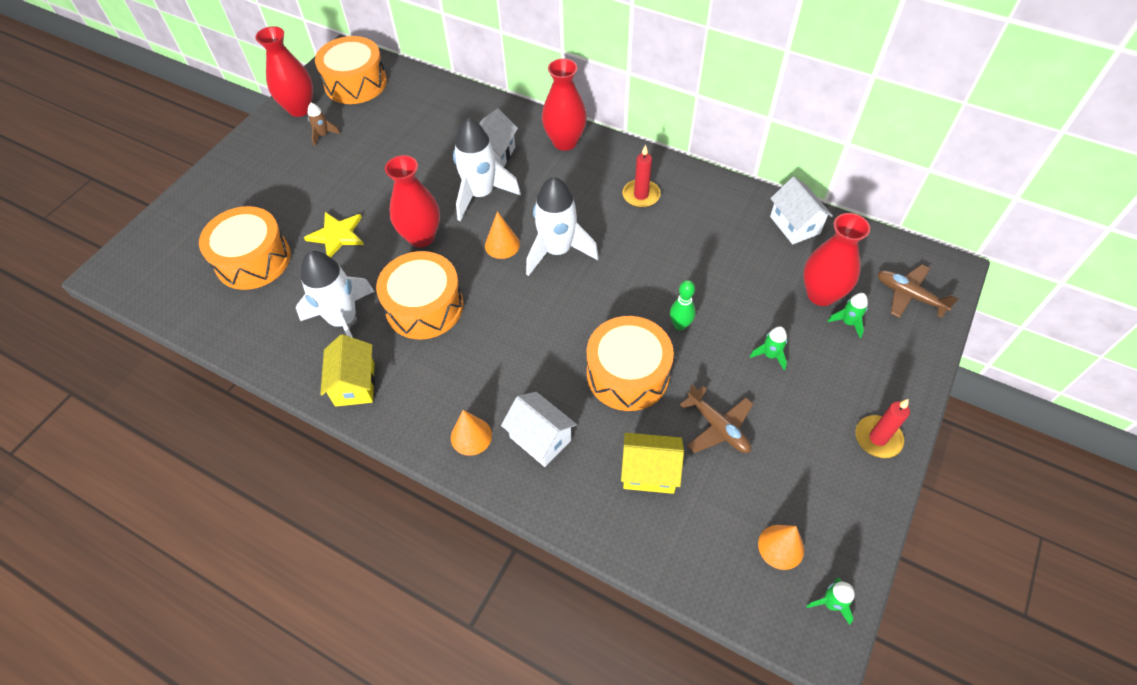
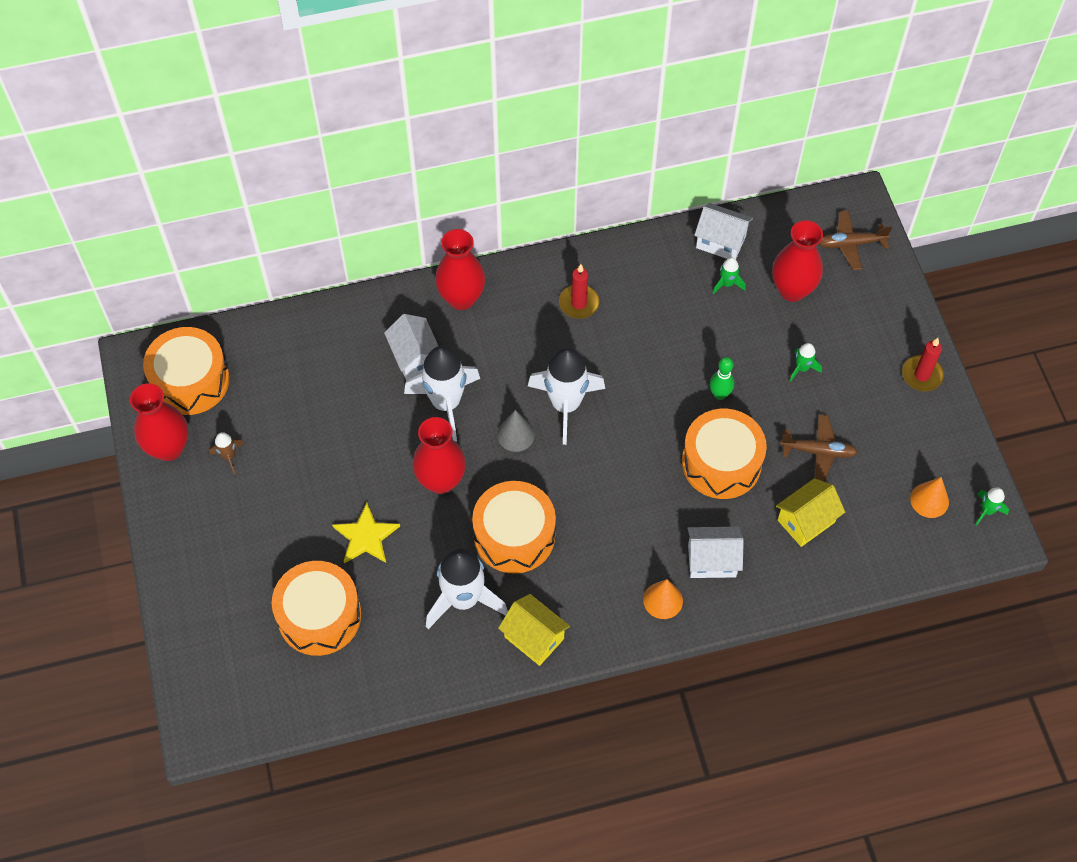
camera: 45 degrees left, 5 degrees up
orange cone [485,211,520,259] -> grey cone [497,410,535,452]
green rocket [828,293,868,338] -> green rocket moved to [712,257,746,295]

